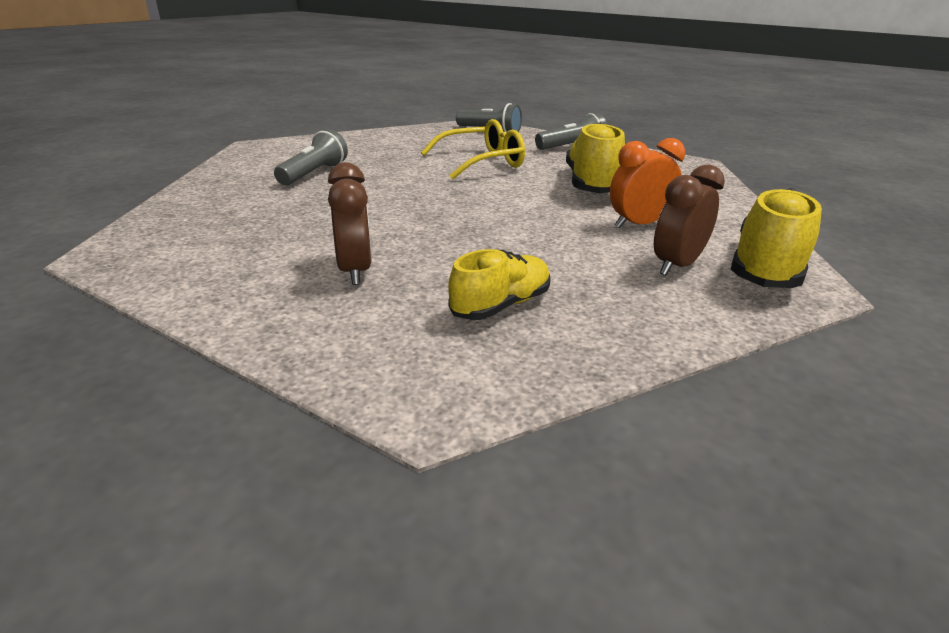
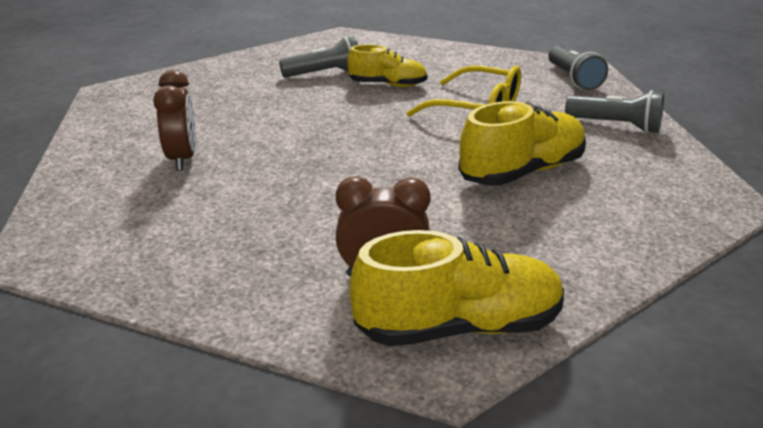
camera: 50 degrees right, 0 degrees up
brown clock [328,162,372,285] -> brown clock turned 45 degrees counterclockwise [153,70,196,171]
yellow shoe [448,249,550,320] -> yellow shoe moved to [347,44,427,87]
orange clock [610,138,685,228] -> none

